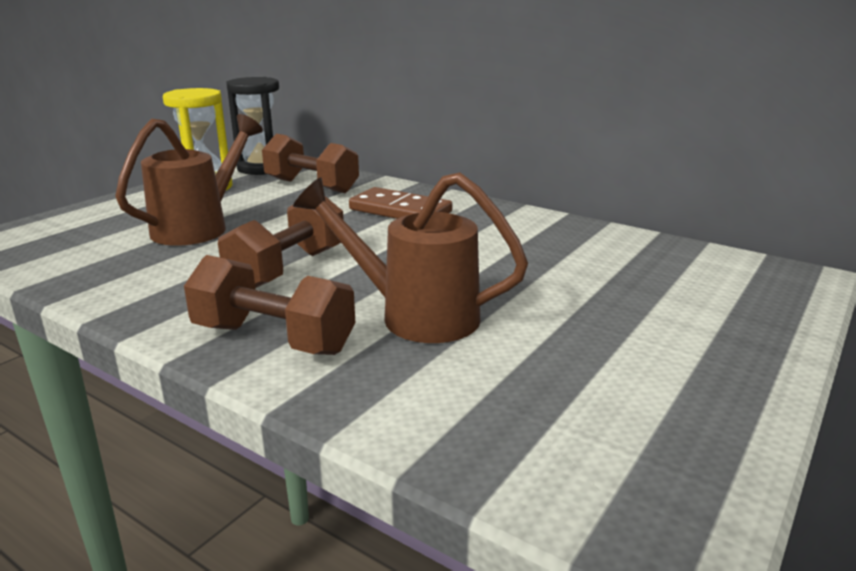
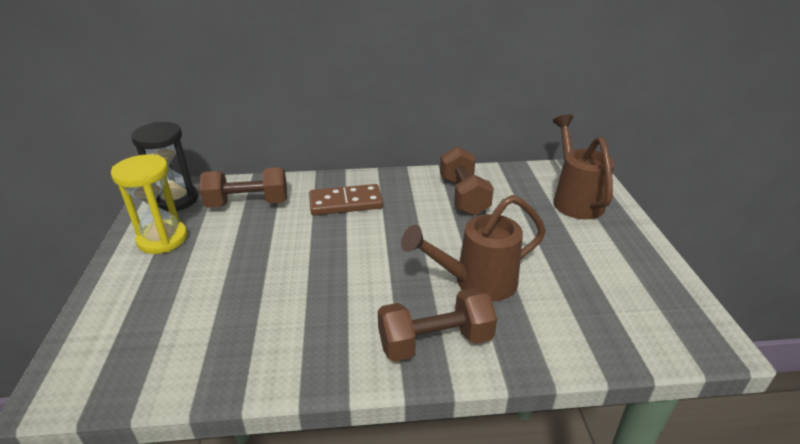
camera: 40 degrees left, 10 degrees up
brown watering can [115,114,263,246] -> brown watering can moved to [553,114,614,219]
brown dumbbell [218,196,344,288] -> brown dumbbell moved to [440,146,494,216]

